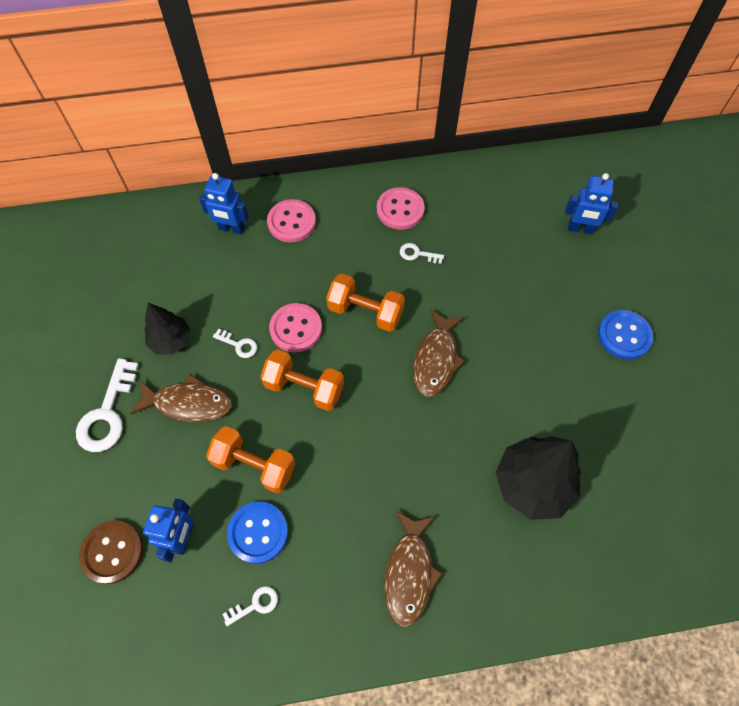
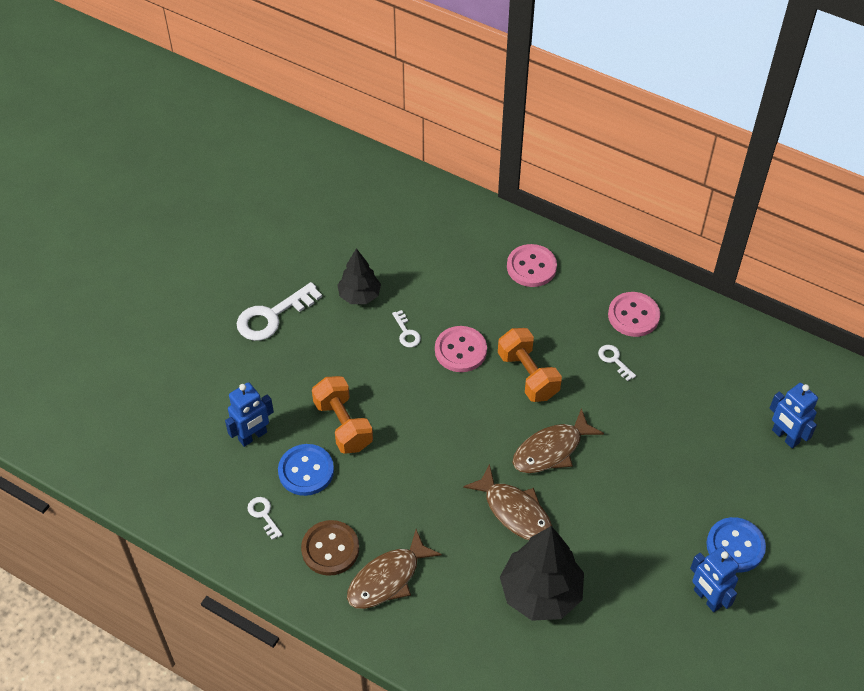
camera: 40 degrees right, 10 degrees down
brown button [79,520,143,584] -> brown button moved to [301,520,359,576]
brown fish [131,374,232,422] -> brown fish moved to [463,464,552,540]
blue robot [199,173,249,235] -> blue robot moved to [690,547,739,612]
white key [223,586,278,626] -> white key turned 135 degrees counterclockwise [247,497,282,540]
orange dumbbell [260,349,344,411] -> none

